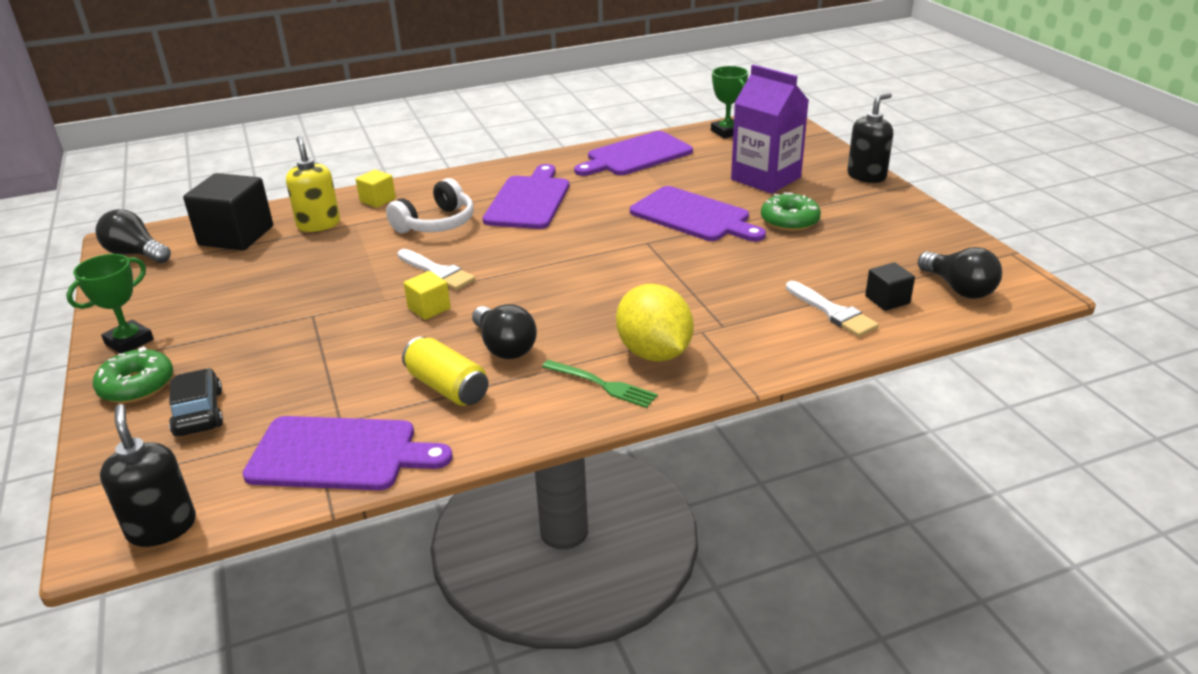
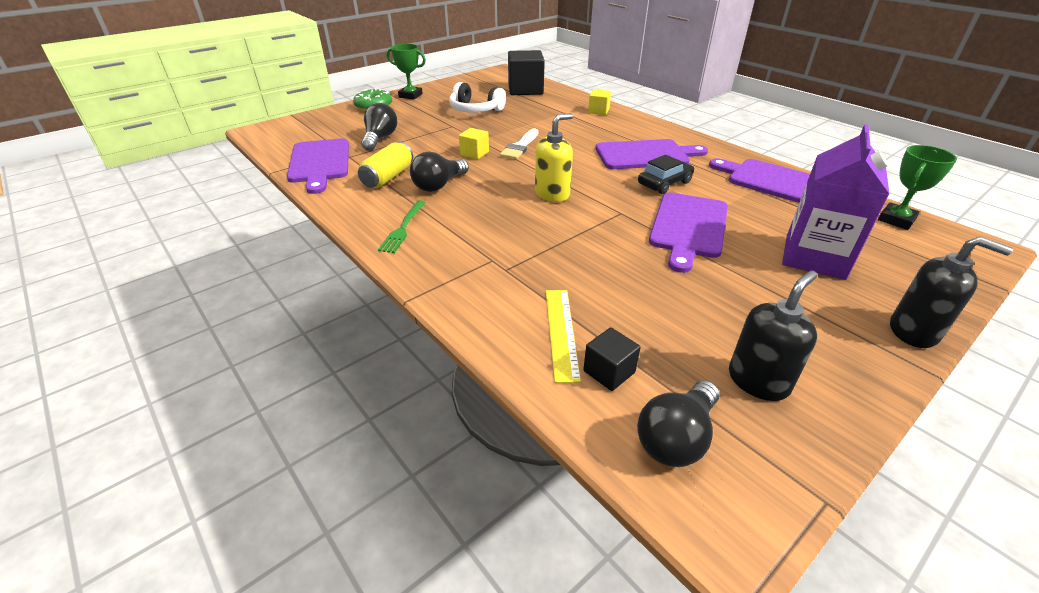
camera: 70 degrees right, 5 degrees up
black light bulb [95,209,171,263] -> black light bulb moved to [361,103,397,151]
black soap dispenser [100,404,196,547] -> black soap dispenser moved to [729,271,817,401]
black car [169,368,223,436] -> black car moved to [638,155,694,194]
yellow soap dispenser [286,136,340,232] -> yellow soap dispenser moved to [535,113,573,202]
white headphones [386,178,474,233] -> white headphones moved to [449,82,506,113]
yellow lemon [616,284,694,362] -> none
green donut [761,192,821,231] -> none
white brush [786,281,879,337] -> yellow ruler [546,290,581,383]

